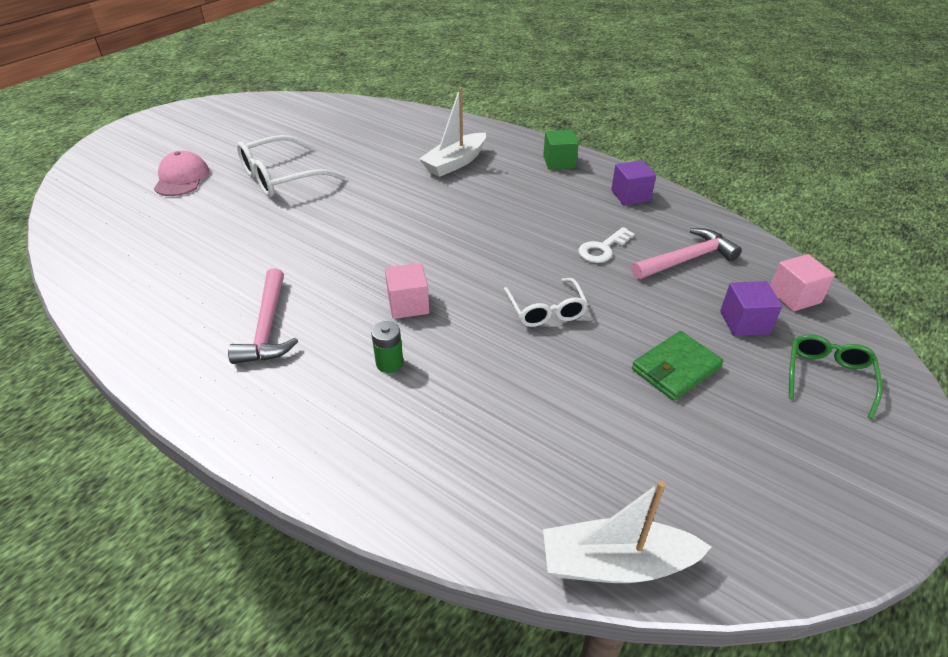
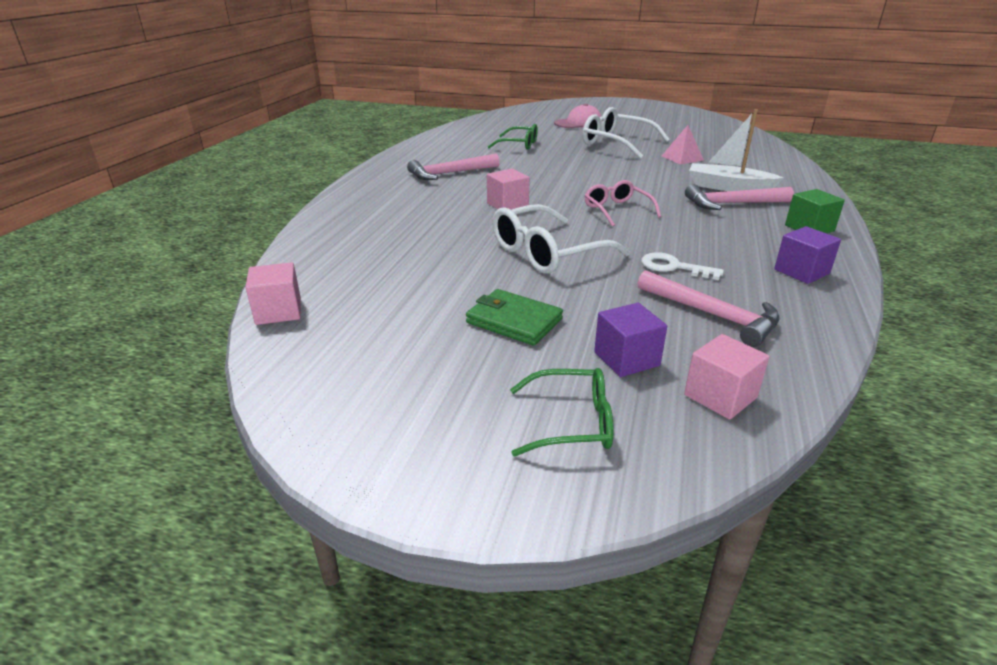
camera: 70 degrees right, 10 degrees down
green battery [371,321,403,373] -> none
white glasses [504,278,588,327] -> white glasses [492,204,630,274], size x1.59
white boat [543,481,712,583] -> pink cube [246,262,301,325]
none -> green glasses [488,124,538,150]
none -> pink glasses [584,180,661,227]
none -> pink pyramid [662,125,704,165]
none -> pink hammer [685,184,794,210]

